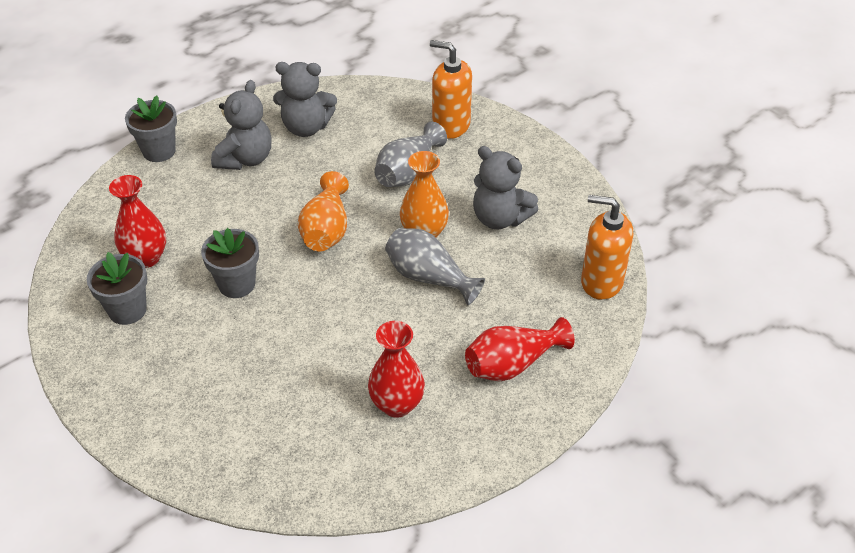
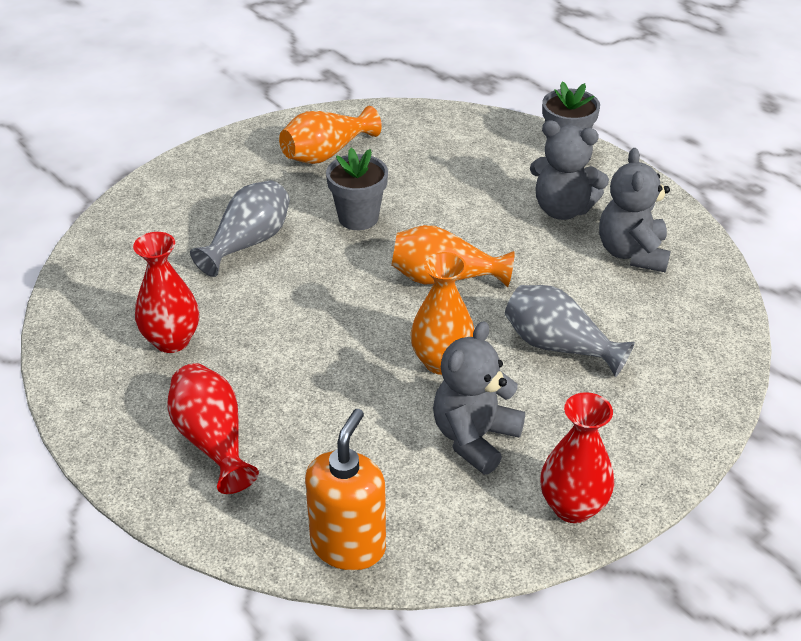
camera: 90 degrees right, 5 degrees down
grey flower pot [87,252,148,325] -> orange vase [279,106,382,164]
red vase [109,175,166,268] -> red vase moved to [540,392,614,523]
grey vase [385,228,485,305] -> grey vase moved to [190,180,290,277]
orange soap dispenser [430,40,472,139] -> none

